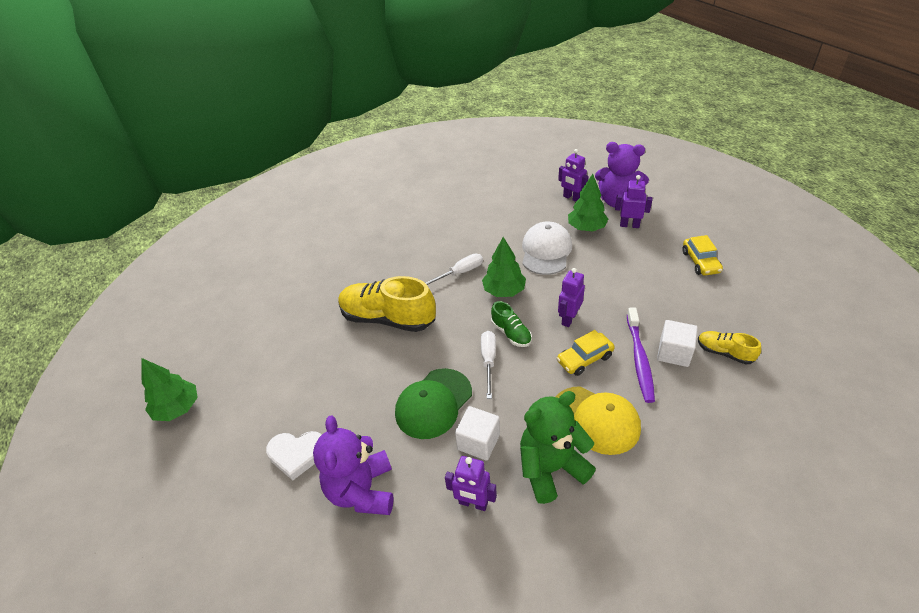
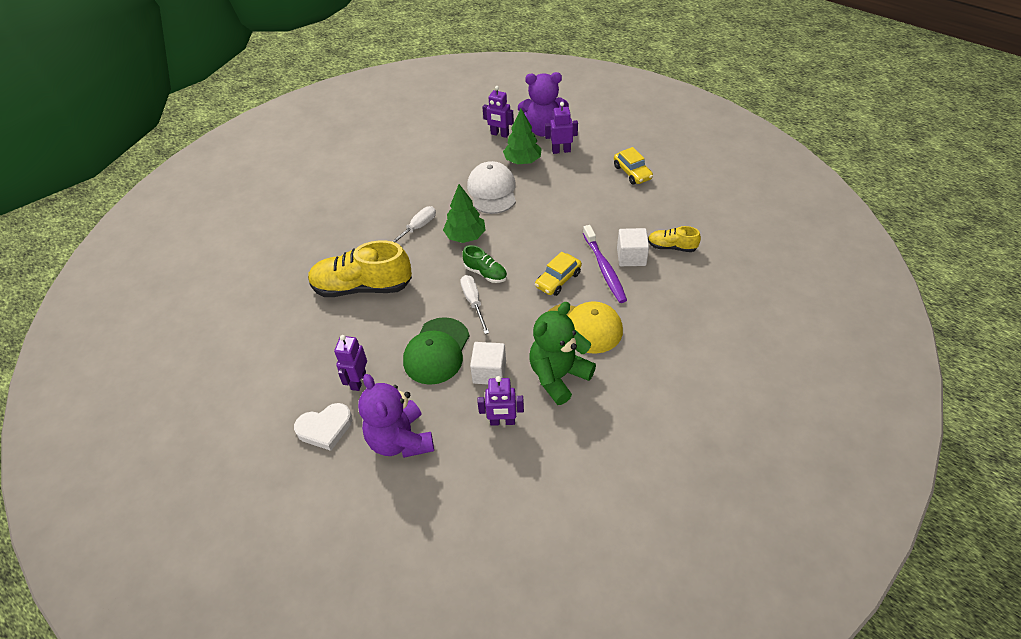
camera: 20 degrees left, 5 degrees up
green tree [141,358,198,421] -> none
purple robot [558,268,585,327] -> purple robot moved to [334,335,367,391]

